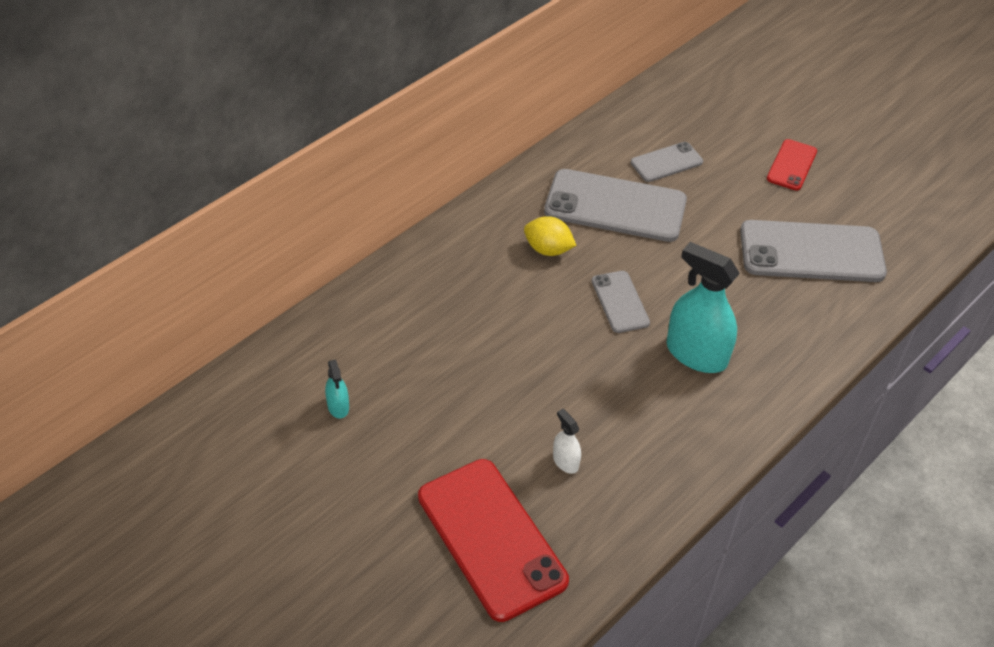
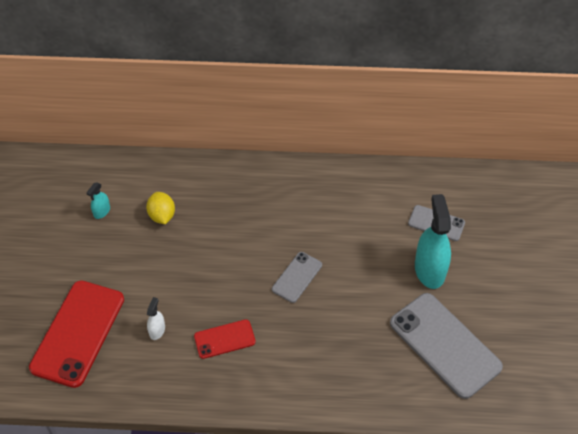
camera: 50 degrees right, 5 degrees up
yellow lemon [524,216,577,256] -> yellow lemon moved to [146,192,175,224]
grey phone [544,169,687,242] -> none
turquoise spray bottle [667,242,740,373] -> turquoise spray bottle moved to [415,194,451,289]
red phone [767,139,817,191] -> red phone moved to [194,319,256,359]

